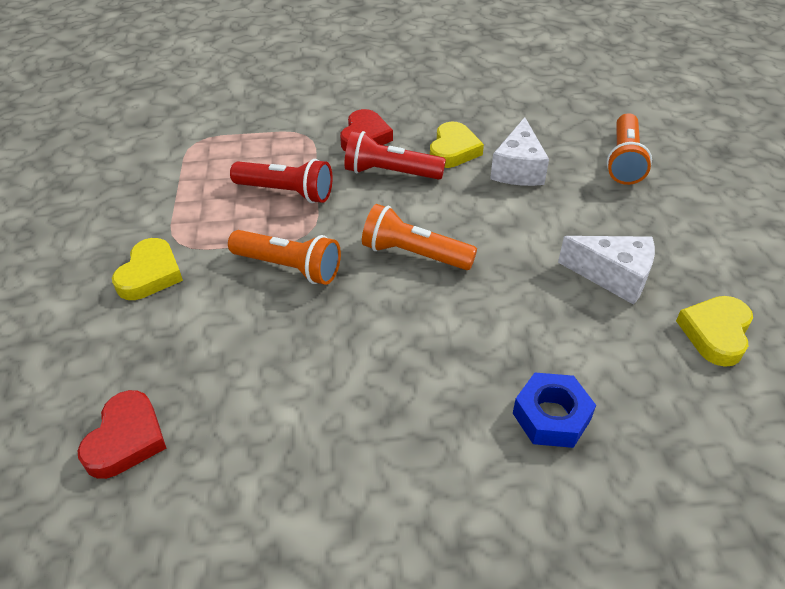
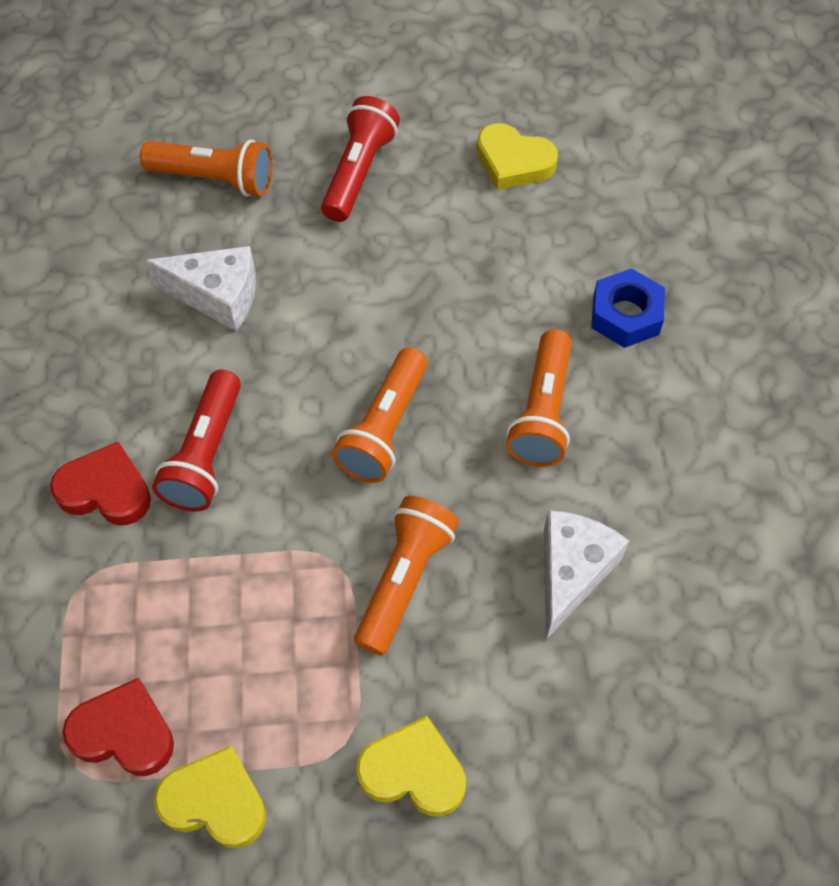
camera: 90 degrees left, 15 degrees up
red heart [78,390,166,479] -> red heart moved to [63,678,174,776]
red flashlight [230,159,333,203] -> red flashlight moved to [321,96,400,222]
yellow heart [430,122,484,168] -> yellow heart moved to [154,745,266,848]
white cheese [558,236,655,305] -> white cheese moved to [544,510,629,640]
none -> orange flashlight [506,329,572,467]

